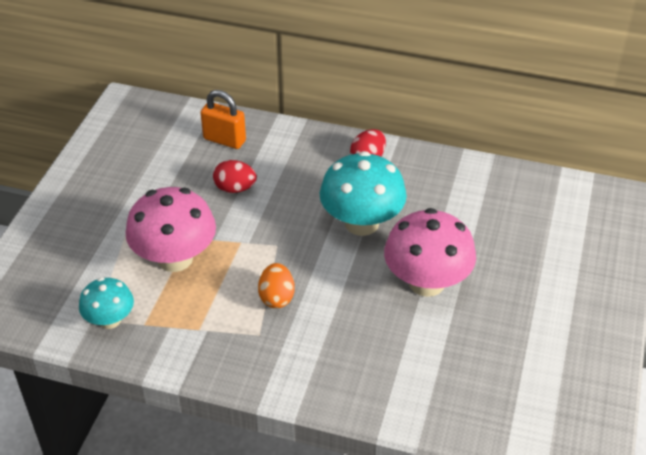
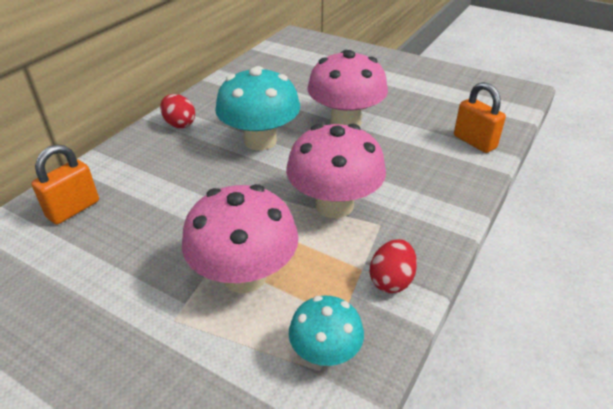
camera: 75 degrees left, 5 degrees down
red egg [213,160,257,193] -> red egg moved to [370,239,417,293]
orange egg [258,263,295,308] -> pink mushroom [286,124,386,218]
none -> orange padlock [454,82,506,153]

